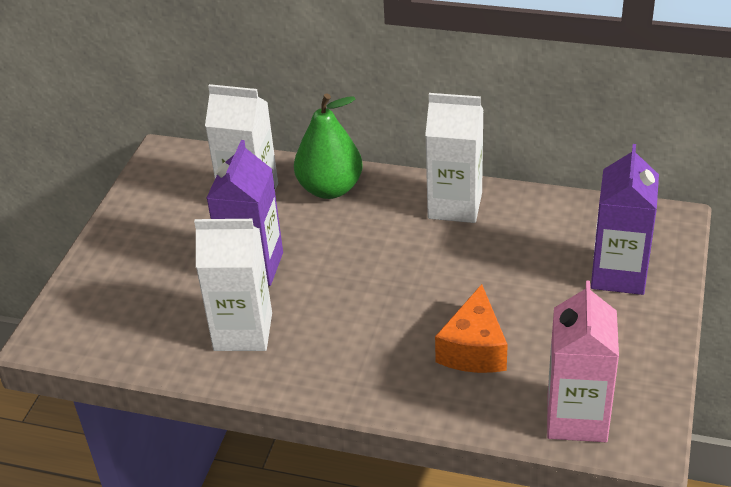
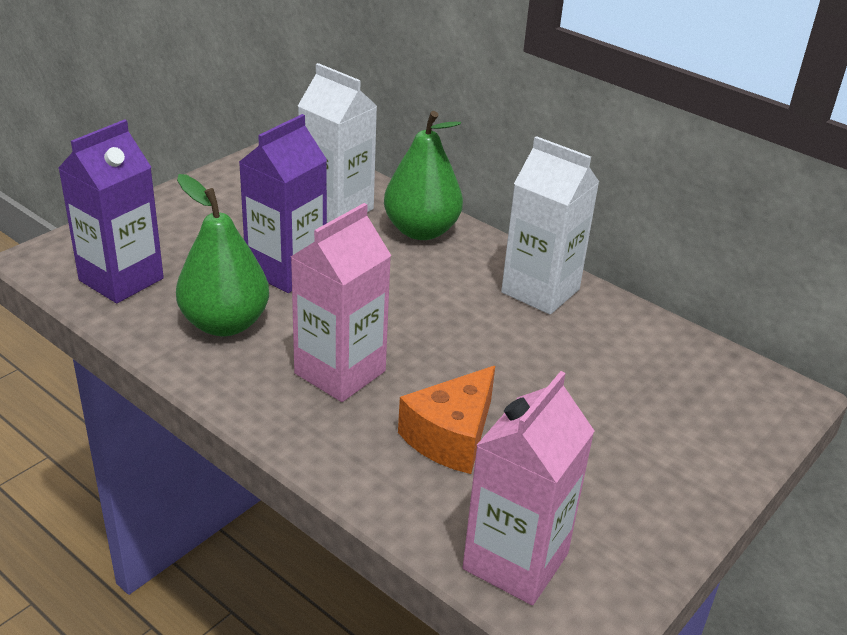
camera: 20 degrees right, 5 degrees down
white carton [194,219,272,351] -> green pear [176,174,269,336]
purple carton [591,144,659,295] -> purple carton moved to [58,119,164,303]
none -> pink carton [291,203,391,402]

